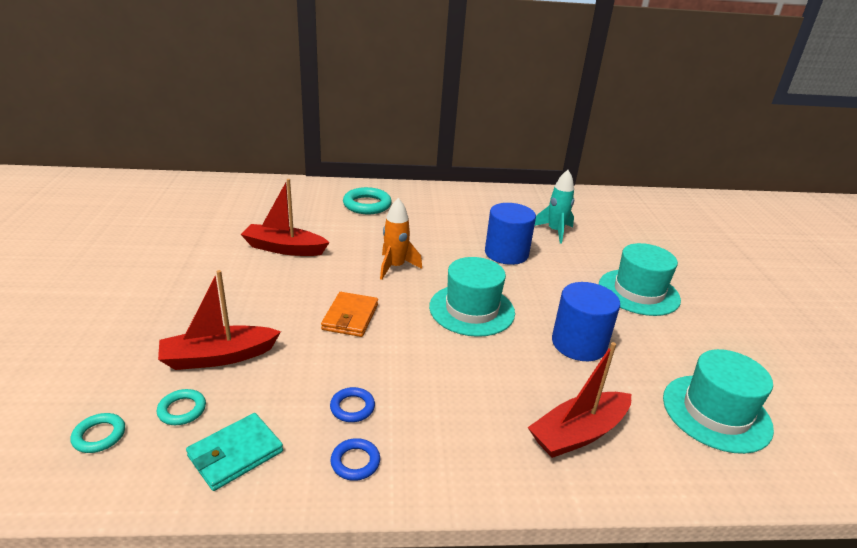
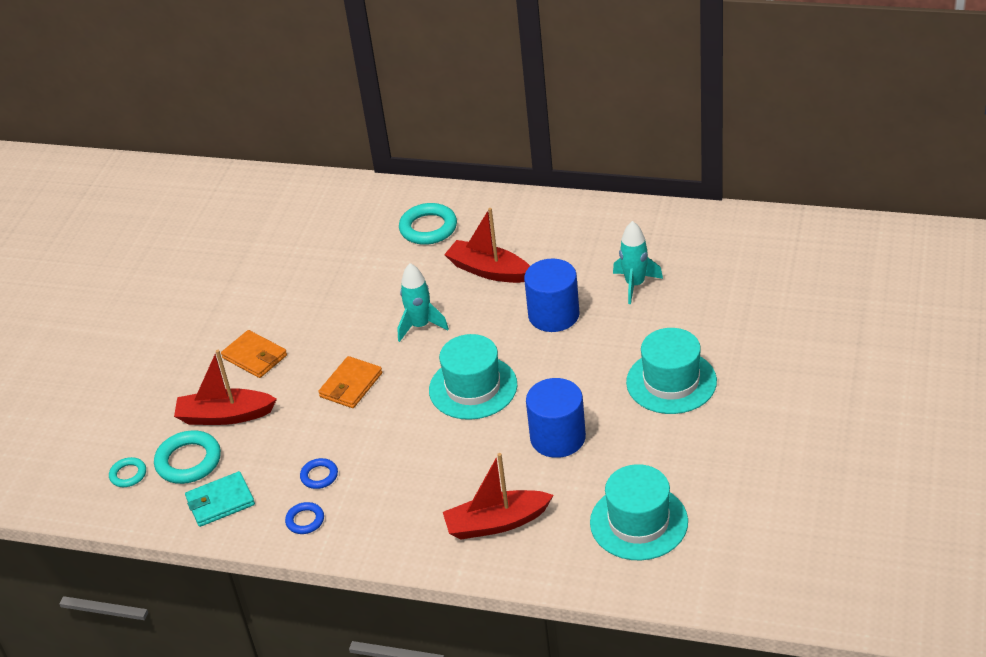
camera: 25 degrees right, 10 degrees up
turquoise ring [157,389,206,425] -> turquoise ring [154,430,221,484], size x1.79
red boat [240,179,330,256] -> red boat moved to [444,208,530,283]
orange rocket [380,198,422,280] -> turquoise rocket [397,263,449,342]
none -> orange wallet [221,330,287,378]

